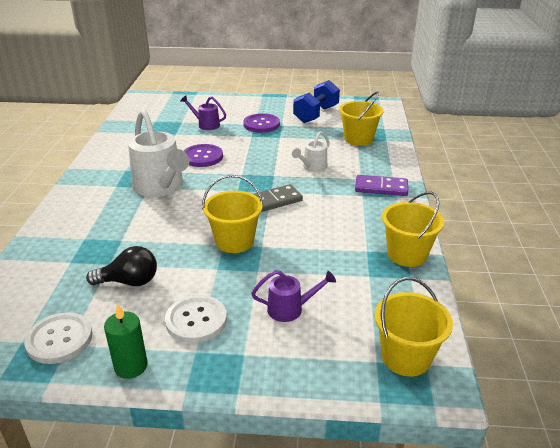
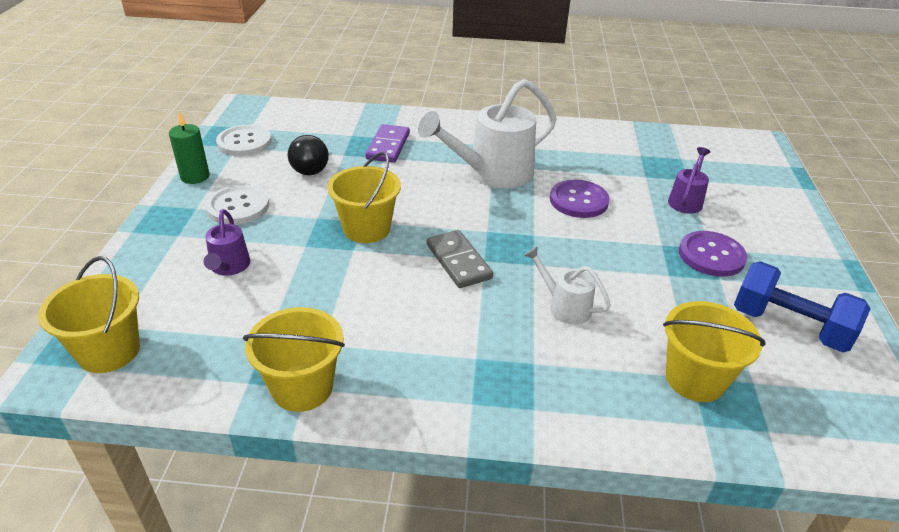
camera: 90 degrees right, 5 degrees up
purple domino [355,175,408,196] -> purple domino moved to [365,124,410,163]

